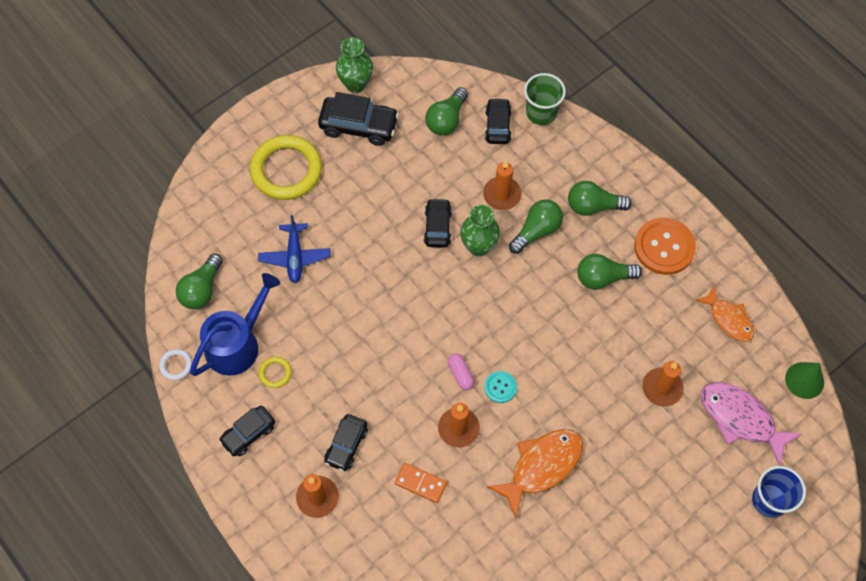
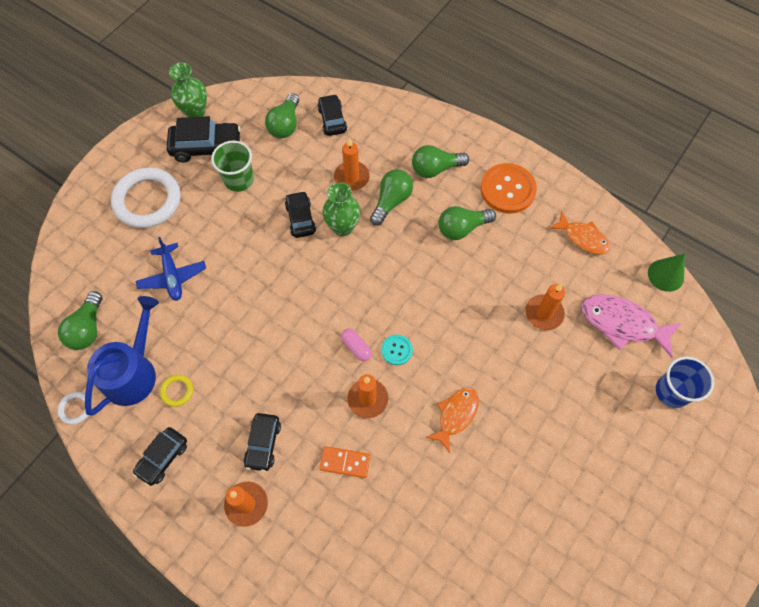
camera: 15 degrees left, 0 degrees up
yellow ring [250,135,322,200] -> white ring [111,167,181,228]
orange fish [487,429,583,518] -> orange fish [426,387,479,453], size x0.66
green cup [524,73,566,125] -> green cup moved to [211,141,254,192]

